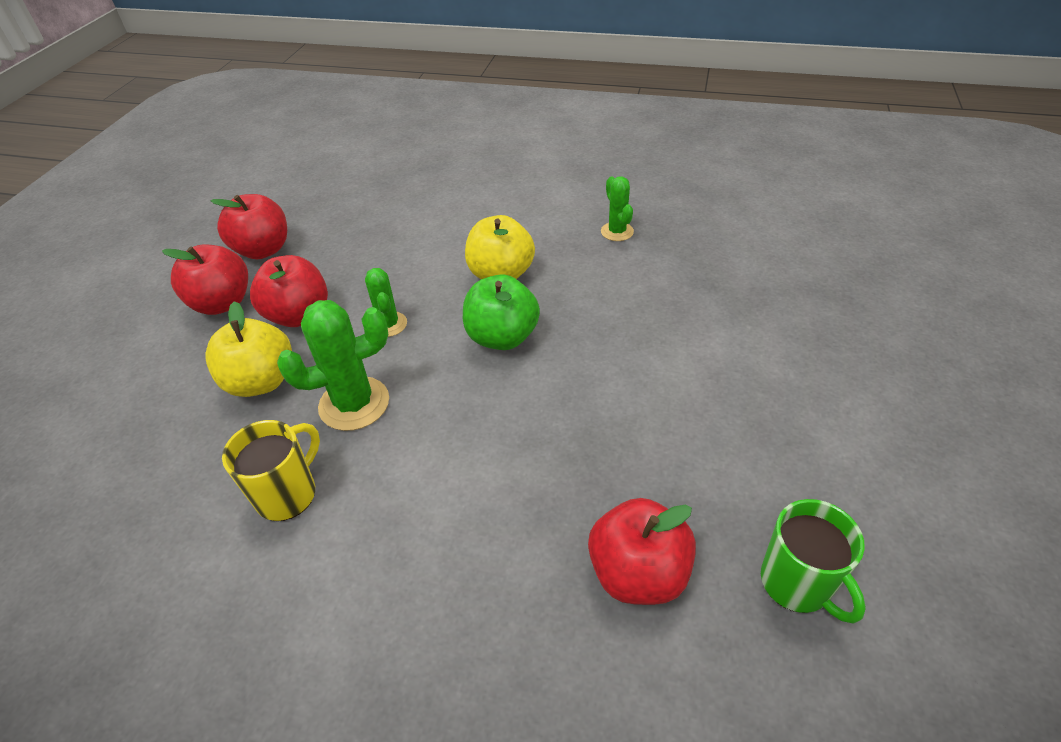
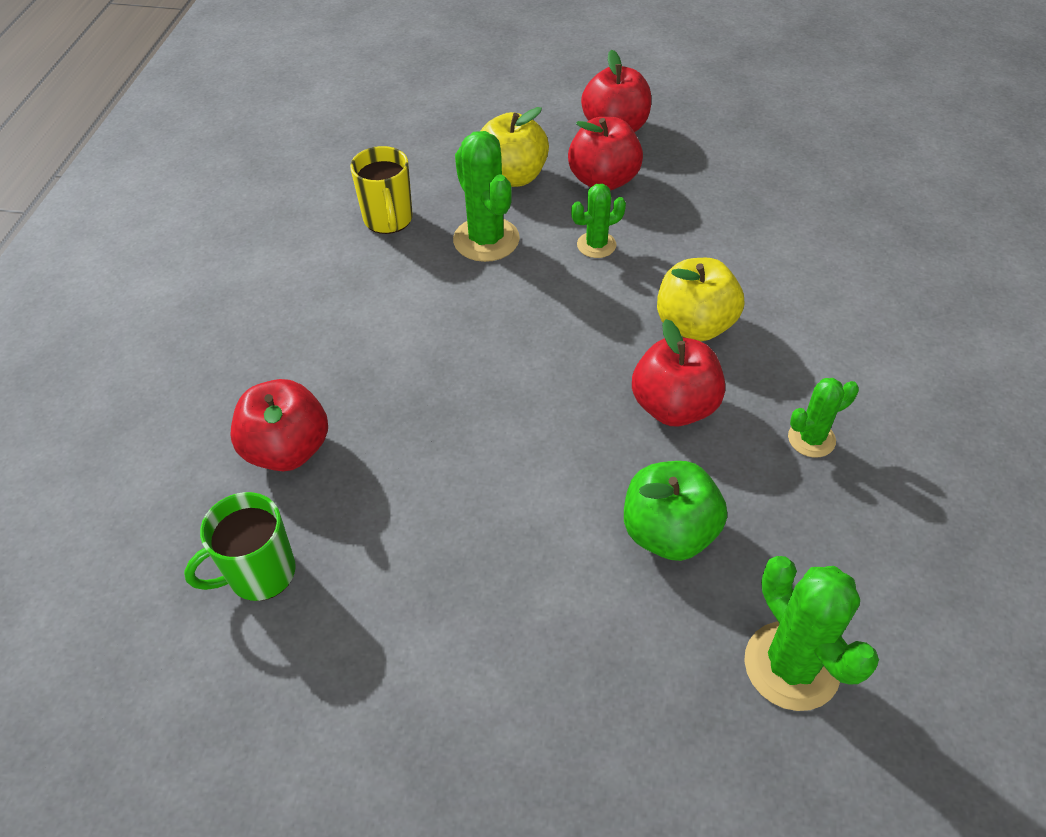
camera: 85 degrees right, 5 degrees up
red apple [211,194,287,259] -> red apple moved to [632,319,725,426]
yellow mug [222,420,320,521] -> yellow mug turned 45 degrees clockwise [350,146,413,234]
green apple [463,275,540,350] -> green apple moved to [624,461,727,561]
none -> green cactus [744,556,879,711]

